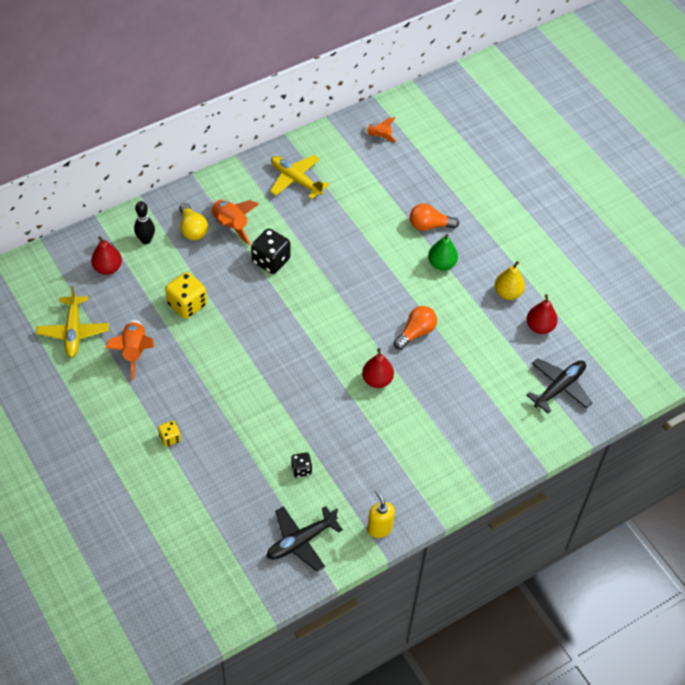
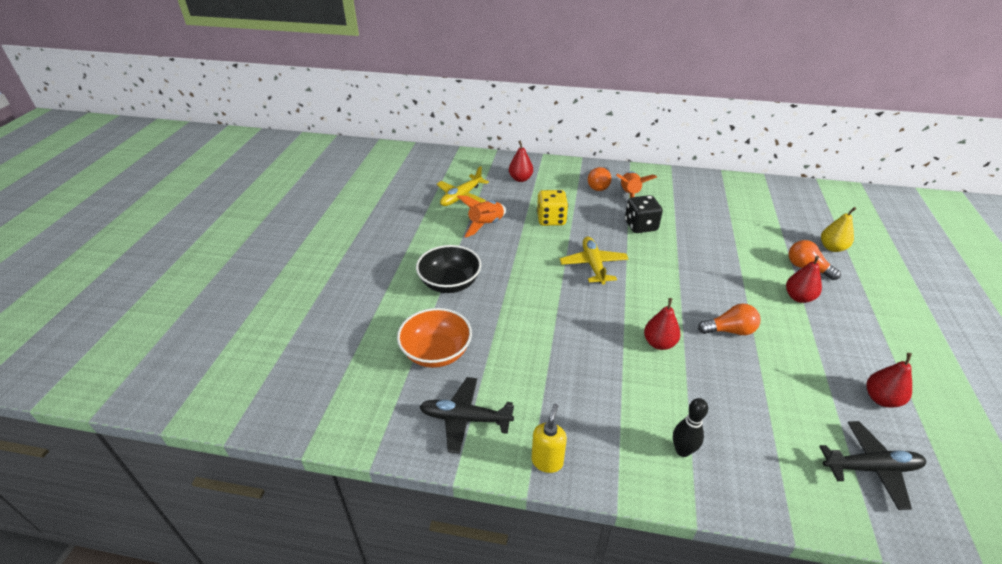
camera: 45 degrees right, 15 degrees down
black bowling pin [134,201,155,244] -> black bowling pin moved to [673,398,708,457]
yellow dice [158,421,181,447] -> black bowl [416,245,481,293]
yellow light bulb [179,203,208,240] -> orange light bulb [588,167,612,191]
yellow plane [270,155,329,199] -> yellow plane moved to [560,237,628,285]
black dice [291,452,312,477] -> none
orange rocket [362,117,397,142] -> none
green pear [428,234,458,271] -> red pear [786,256,822,303]
yellow pear [495,261,525,300] -> yellow pear moved to [821,207,856,252]
none -> orange bowl [397,308,472,368]

